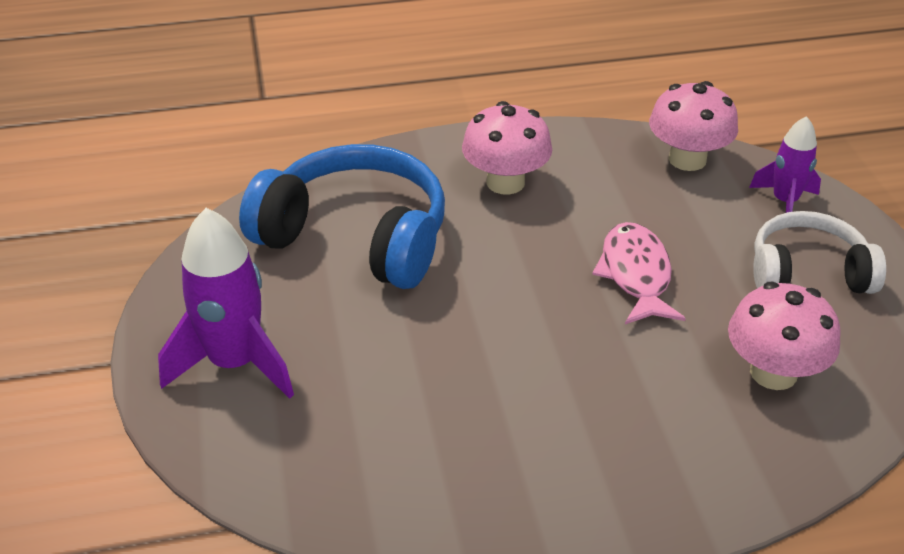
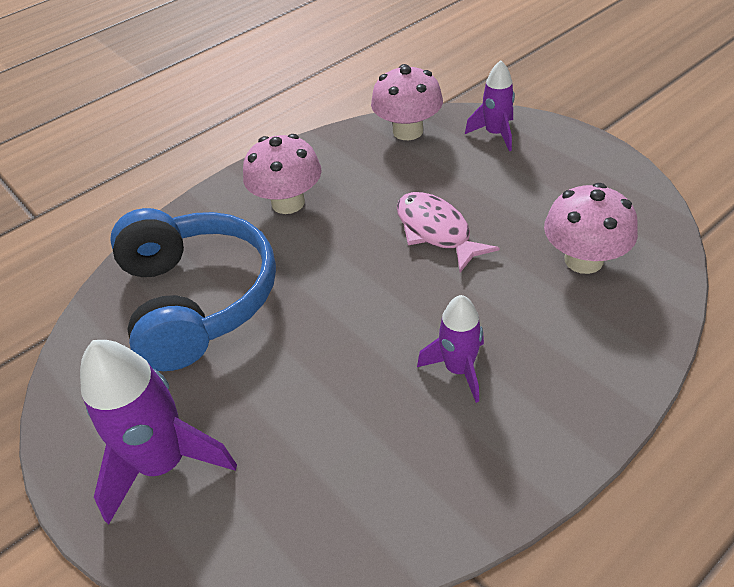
camera: 25 degrees left, 5 degrees up
blue headphones [239,144,445,289] -> blue headphones turned 75 degrees clockwise [110,208,276,371]
white headphones [753,211,886,294] -> none
none -> purple rocket [417,295,484,403]

